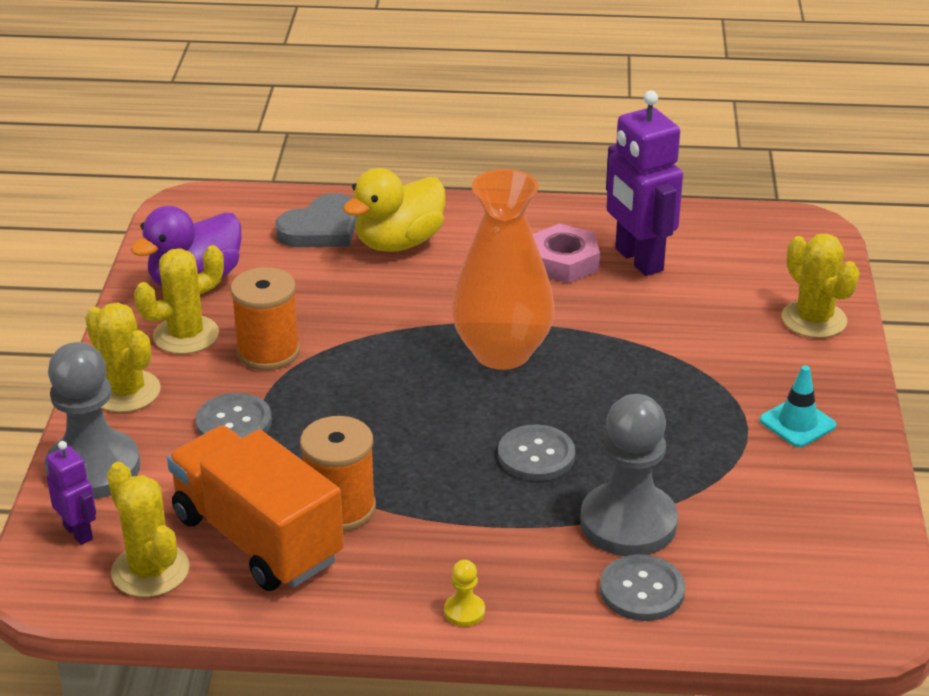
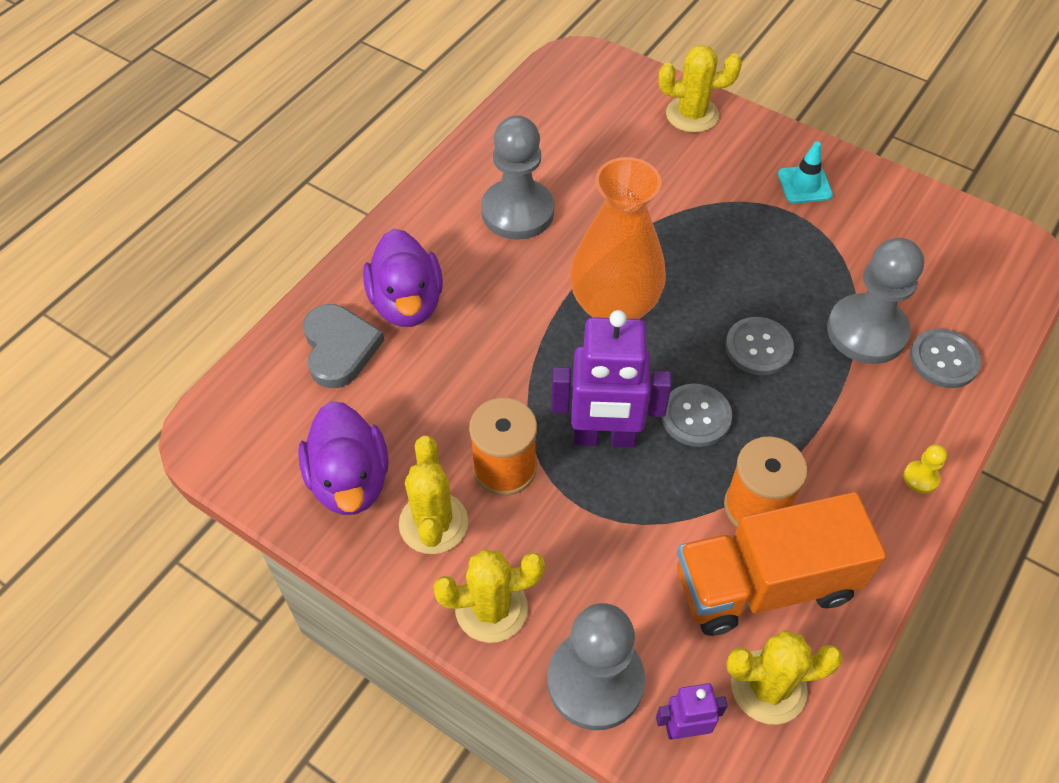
camera: 60 degrees left, 20 degrees up
grey button [195,393,272,438] -> grey button moved to [661,384,732,447]
yellow duck [343,168,445,252] -> purple duck [363,229,443,327]
pink nut [533,224,600,283] -> grey pawn [481,116,554,240]
purple robot [606,91,683,276] -> purple robot moved to [551,310,672,447]

